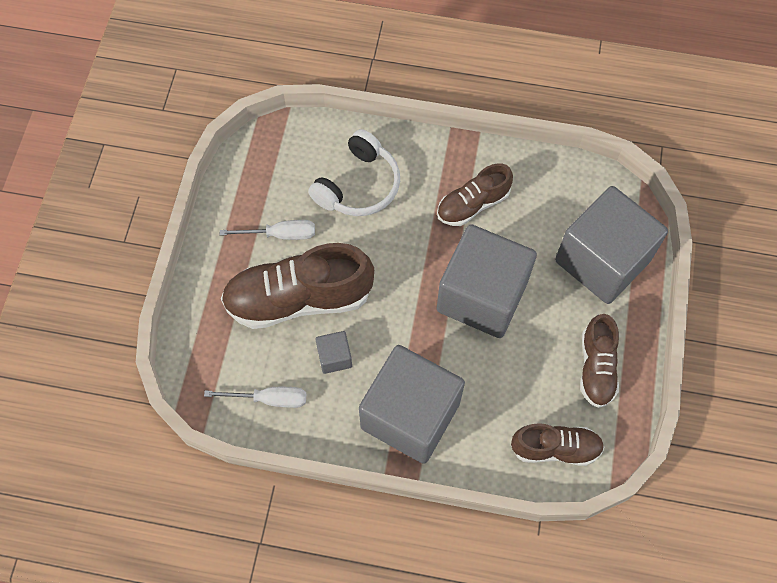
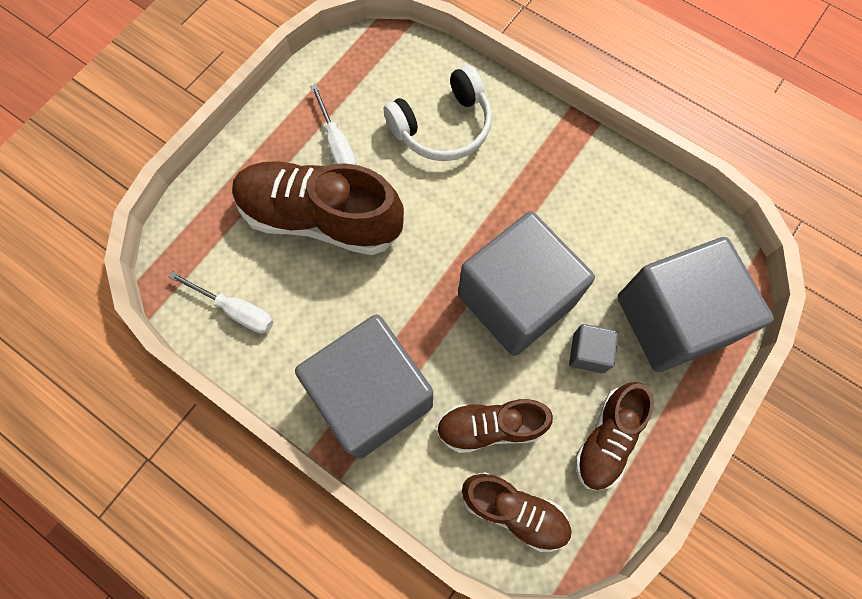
camera: 25 degrees right, 5 degrees up
white screwdriver [220,220,315,240] -> white screwdriver turned 45 degrees clockwise [310,84,357,165]
grey cube [315,331,352,374] -> grey cube moved to [569,324,618,373]
brown shoe [437,163,513,226] -> brown shoe moved to [436,399,553,453]

